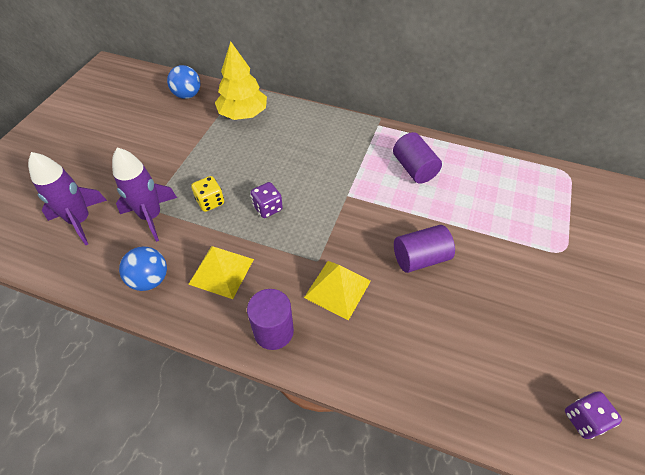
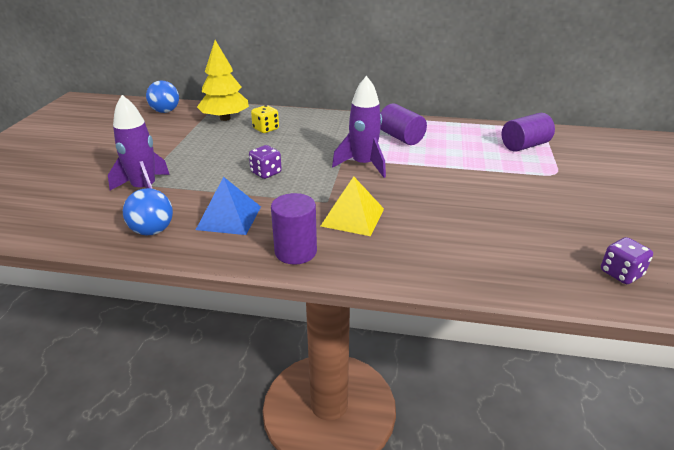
camera: 10 degrees left, 20 degrees down
purple rocket [28,152,107,245] -> purple rocket moved to [332,76,386,178]
yellow pyramid [188,246,254,299] -> blue pyramid [196,177,261,235]
yellow dice [191,176,224,212] -> yellow dice moved to [251,105,279,133]
purple cylinder [394,225,455,273] -> purple cylinder moved to [502,113,555,152]

